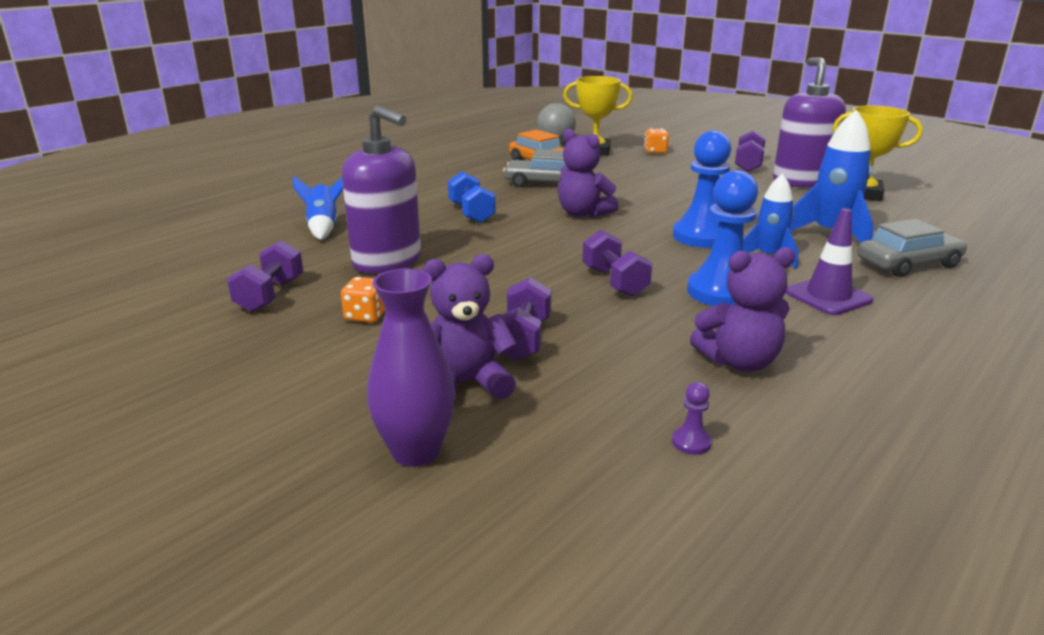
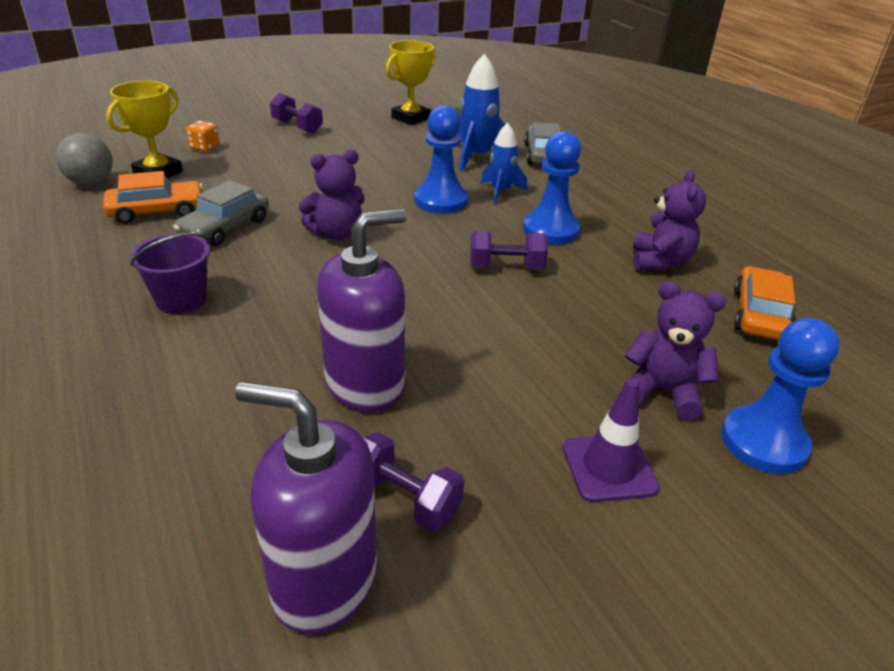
camera: 70 degrees left, 10 degrees up
blue rocket [293,176,343,240] -> none
orange dice [341,277,385,323] -> none
purple vase [367,268,456,467] -> blue pawn [721,318,840,474]
purple teddy bear [423,254,517,400] -> purple teddy bear turned 105 degrees clockwise [625,281,726,420]
blue dumbbell [448,172,496,223] -> none
purple dumbbell [502,277,551,361] -> none
purple pawn [672,382,712,455] -> orange car [734,266,795,341]
purple soap dispenser [773,58,846,188] -> purple soap dispenser moved to [235,381,377,634]
purple traffic cone [785,208,873,315] -> purple traffic cone moved to [563,378,660,502]
none -> purple bucket [130,233,210,314]

